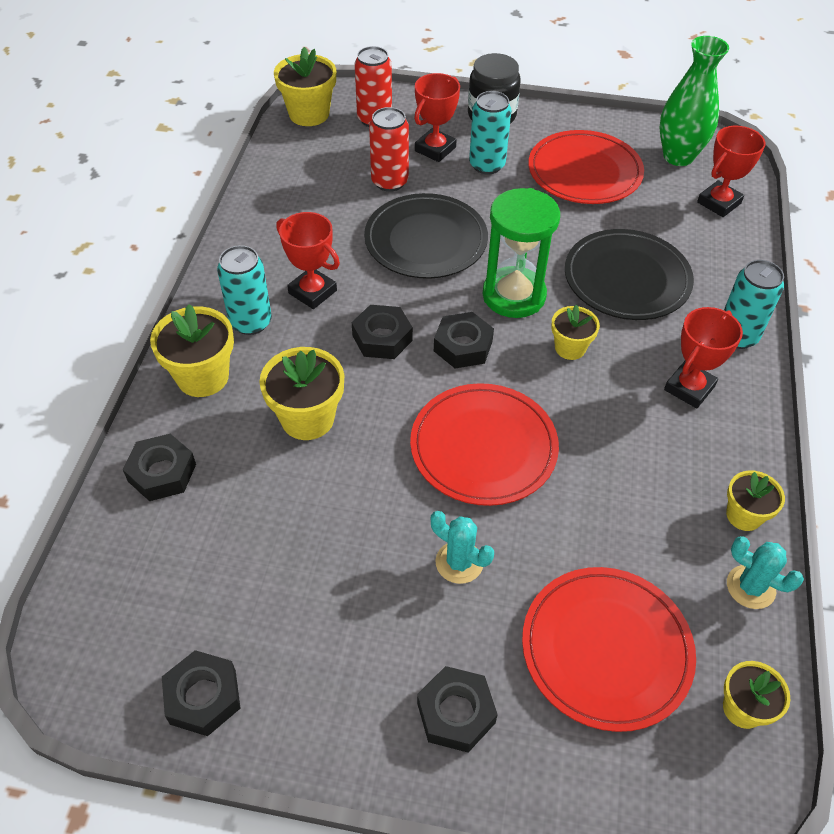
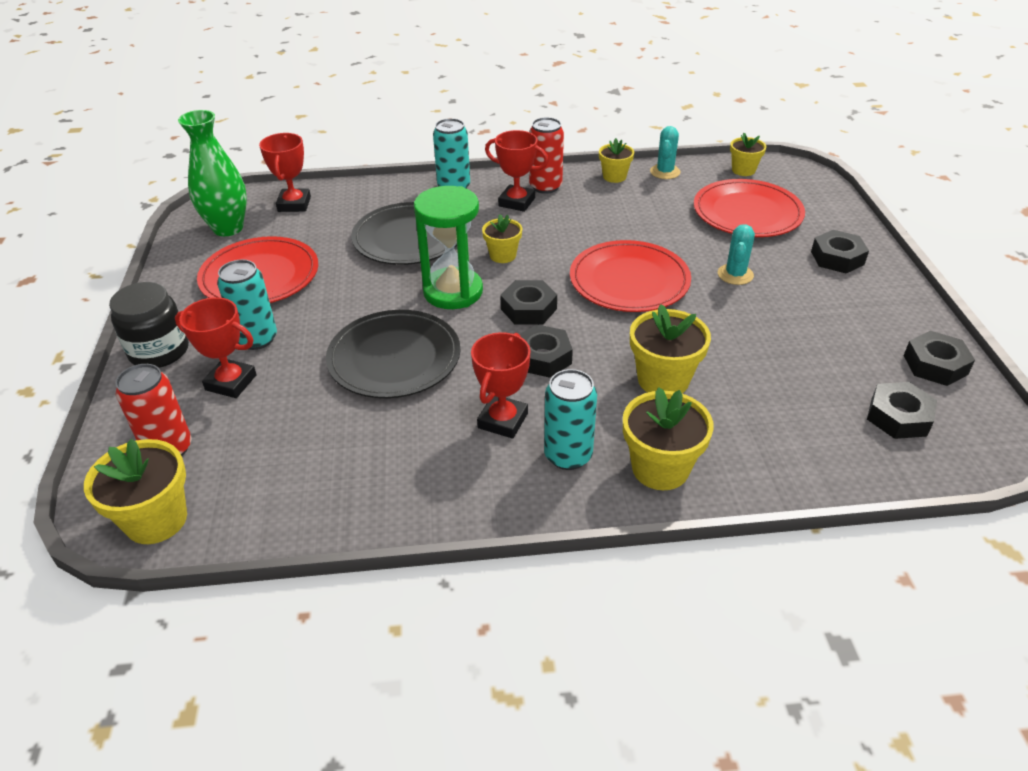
camera: 105 degrees left, 10 degrees down
black nut [123,434,196,501] -> black nut moved to [867,382,937,439]
red can [369,107,409,192] -> red can moved to [529,117,564,194]
red trophy [697,126,765,217] -> red trophy turned 60 degrees clockwise [259,133,311,212]

